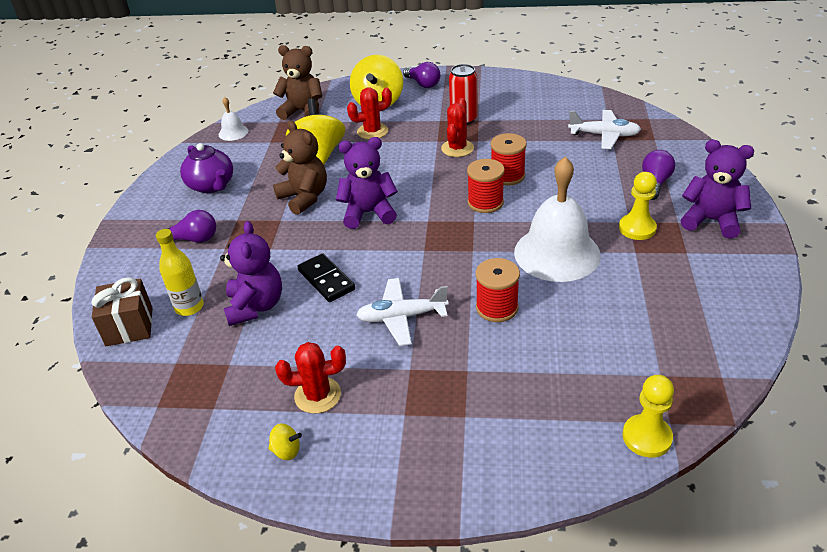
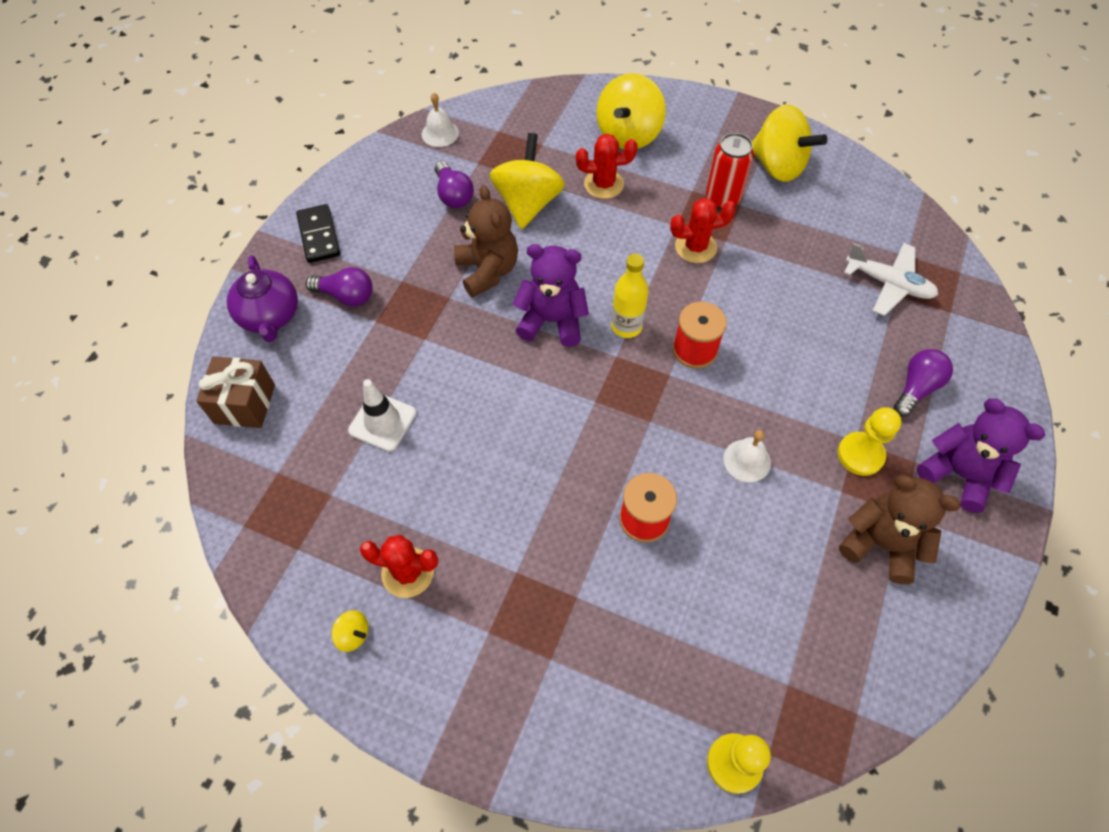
camera: 15 degrees right, 20 degrees up
yellow bottle [156,229,204,316] -> yellow bottle moved to [611,254,649,338]
purple teapot [180,143,233,193] -> purple teapot moved to [227,256,298,342]
purple teddy bear [220,221,282,326] -> white traffic cone [348,379,416,452]
brown teddy bear [273,45,322,120] -> brown teddy bear moved to [839,475,961,584]
black domino [297,253,355,302] -> black domino moved to [296,204,340,263]
white plane [356,278,449,346] -> none
purple light bulb [403,62,441,88] -> purple light bulb moved to [435,161,474,208]
red cactus [441,98,474,157] -> red cactus turned 45 degrees clockwise [670,198,736,263]
red spool [491,133,527,186] -> none
white bell [514,157,601,282] -> white bell [723,430,771,482], size x0.45
none -> yellow spinning top [752,105,827,182]

